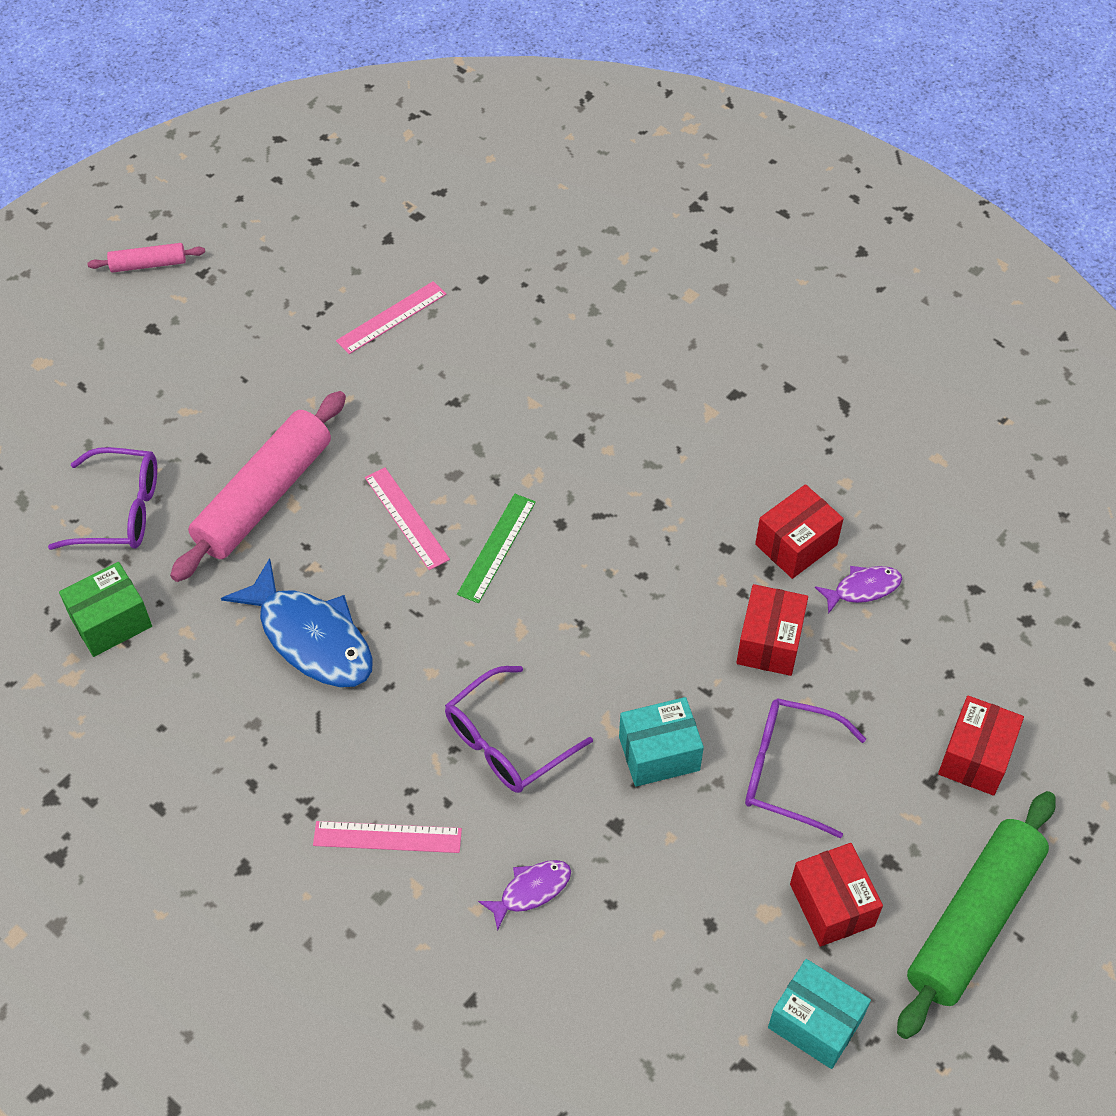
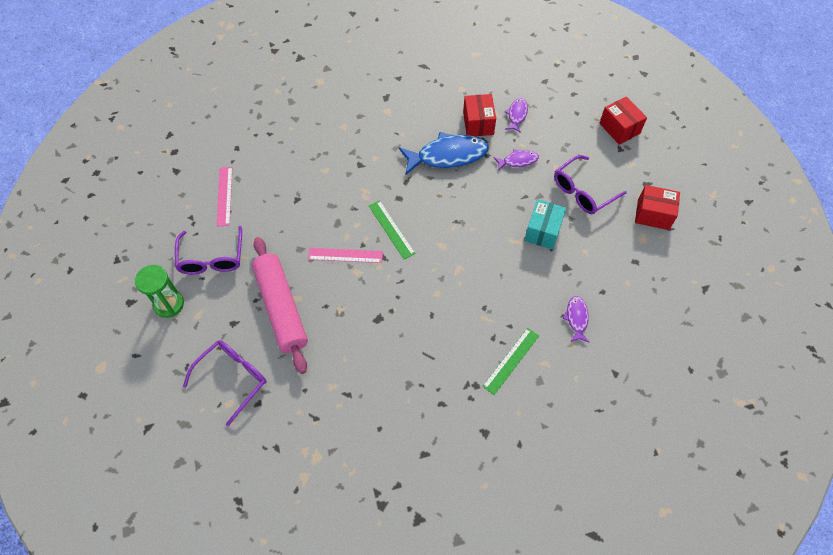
camera: 55 degrees left, 5 degrees up
green box [59,562,152,657] -> none
pink rolling pin [87,243,205,273] -> none
blue fish [221,558,373,687] -> blue fish moved to [399,132,489,174]
pink ruler [313,821,462,853] -> green ruler [482,328,539,395]
purple glasses [445,666,593,793] -> purple glasses moved to [175,226,242,275]
red box [736,584,808,676] -> purple fish [494,149,539,171]
turquoise box [768,959,871,1069] -> none
green rolling pin [897,791,1056,1039] -> none
none -> green hourglass [135,265,184,318]

